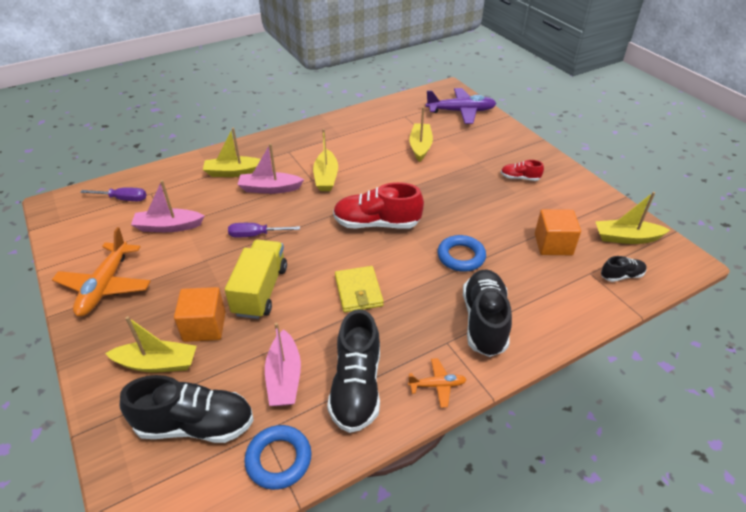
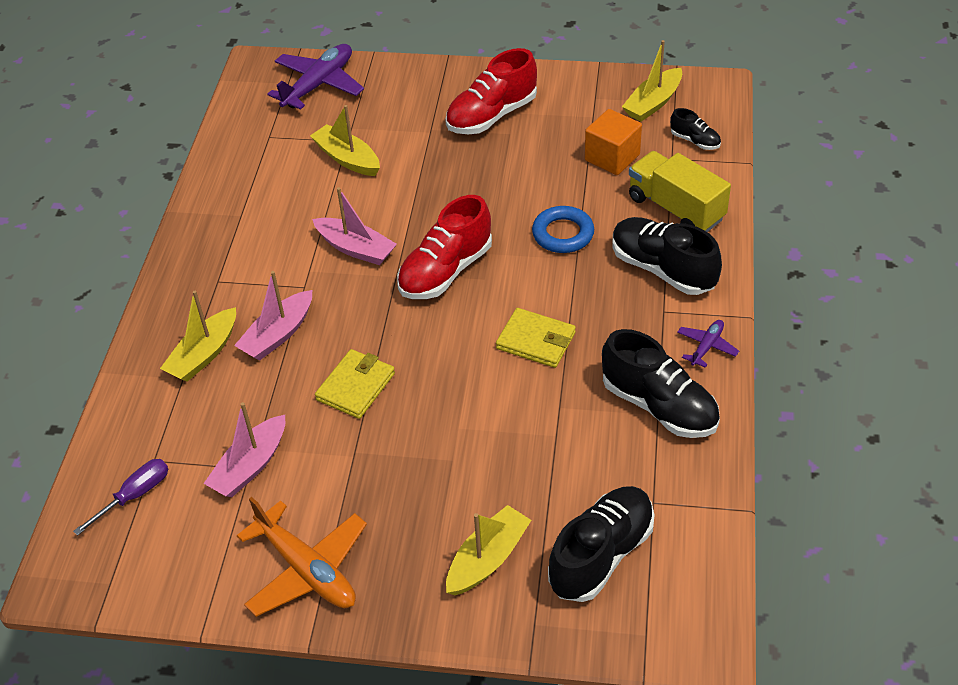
camera: 50 degrees left, 5 degrees up
orange cube [174,287,226,342] -> none
yellow truck [225,239,287,319] -> yellow truck moved to [629,151,731,232]
purple screwdriver [228,223,300,238] -> yellow wallet [315,349,395,419]
blue ring [244,425,312,490] -> none
pink boat [265,323,301,406] -> pink boat moved to [312,187,397,265]
yellow boat [313,129,338,191] -> none
orange plane [408,358,467,408] -> purple plane [677,320,739,368]
red shoe [501,160,544,181] -> red shoe [445,48,537,134], size x2.00
black shoe [601,256,647,282] -> black shoe turned 105 degrees clockwise [670,108,721,150]

